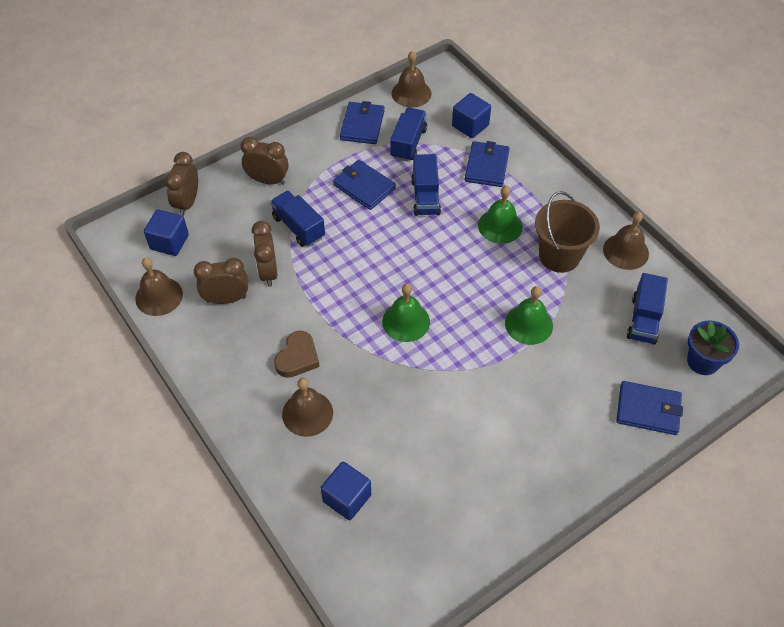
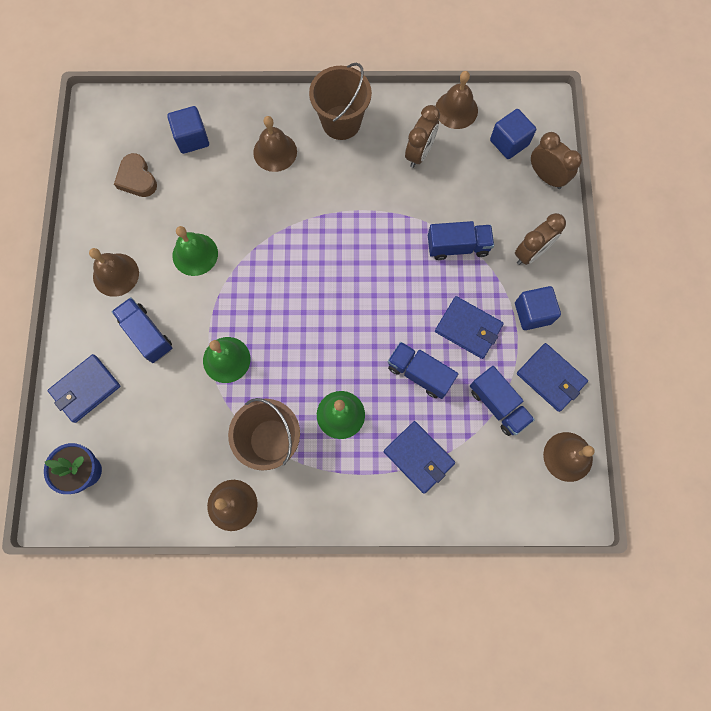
camera: 125 degrees right, 20 degrees up
brown clock [252,221,278,287] -> none
brown heart [274,331,320,378] -> brown heart moved to [114,153,157,197]
blue wallet [333,160,396,210] -> blue wallet turned 45 degrees clockwise [435,296,504,359]
green bell [382,283,430,342] -> green bell moved to [172,226,218,276]
blue cube [452,93,491,138] -> blue cube moved to [515,286,561,330]
blue truck [627,273,668,344] -> blue truck moved to [112,297,172,363]
none -> brown bell [89,248,139,297]
none -> brown bucket [309,62,372,140]

